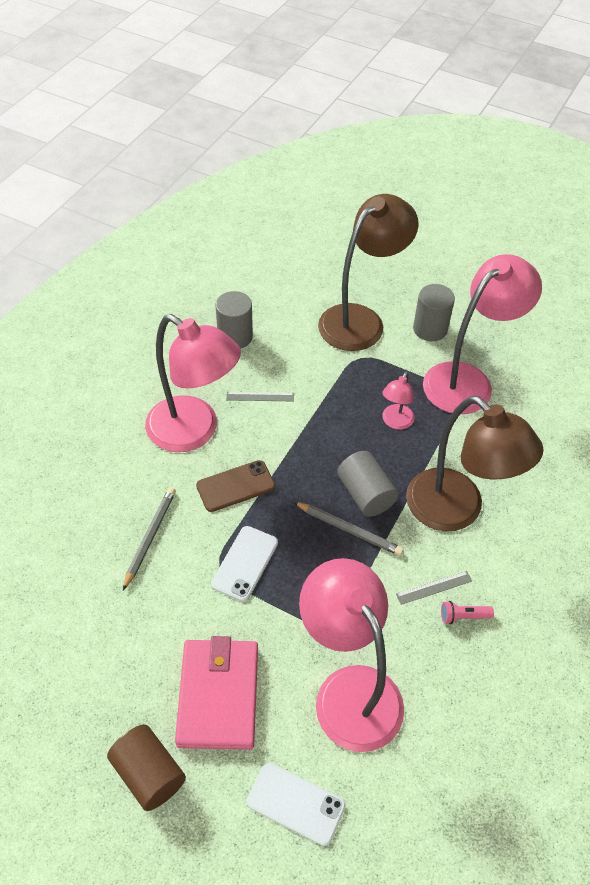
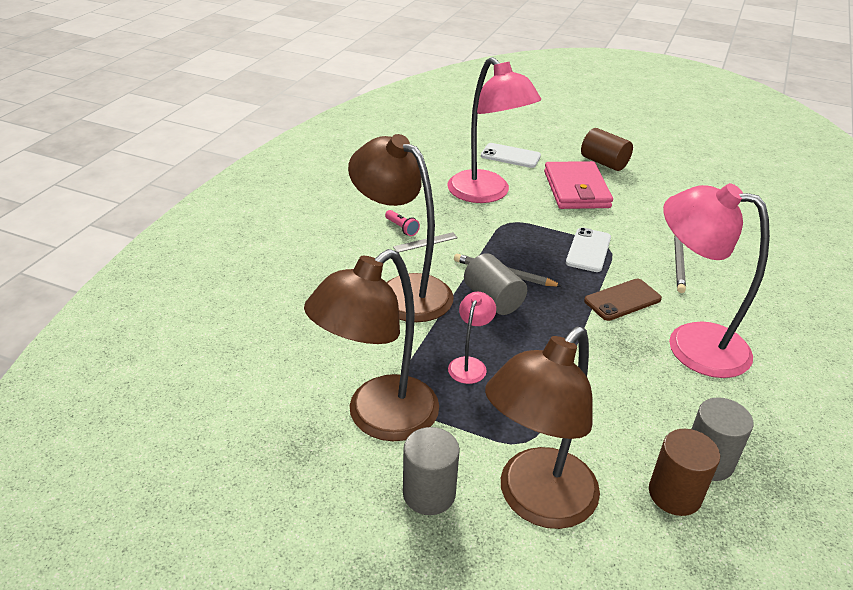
camera: 175 degrees right, 15 degrees down
grey ruler [226,392,294,401] -> none
pink lamp [423,254,542,414] -> brown lamp [304,249,439,441]
pink flashlight [441,601,494,624] -> pink flashlight turned 60 degrees clockwise [385,210,420,236]
none -> brown cylinder [649,429,720,516]

